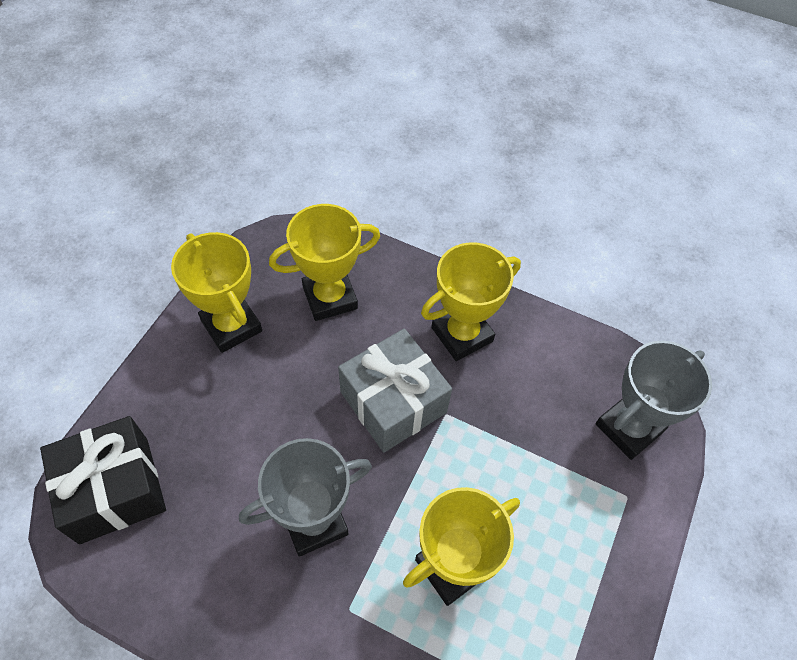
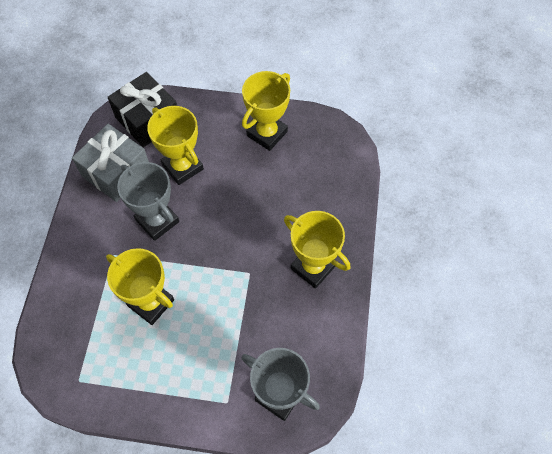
camera: 75 degrees right, 5 degrees up
yellow trophy [269,204,380,321] -> yellow trophy moved to [147,106,204,185]
grey gift [338,328,452,453] -> grey gift moved to [72,124,149,202]

